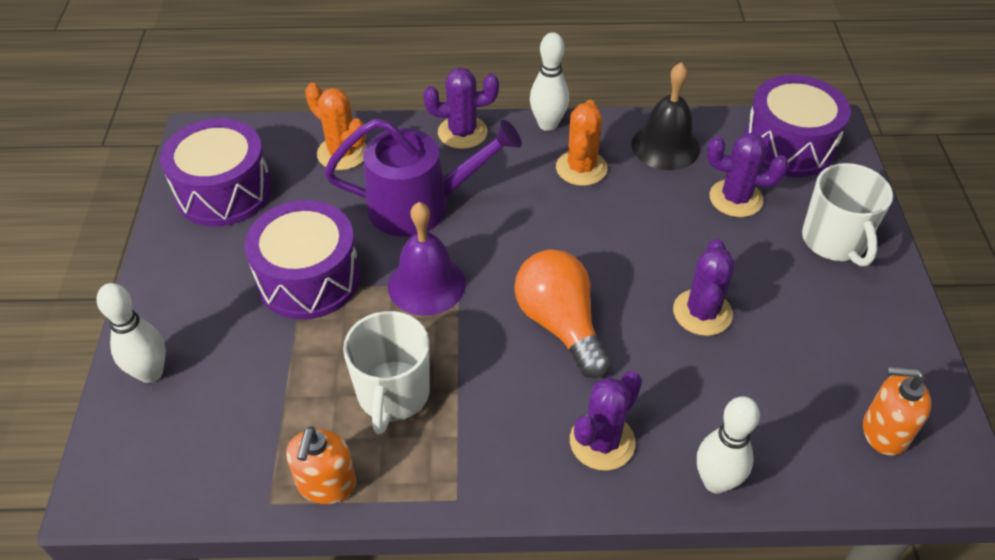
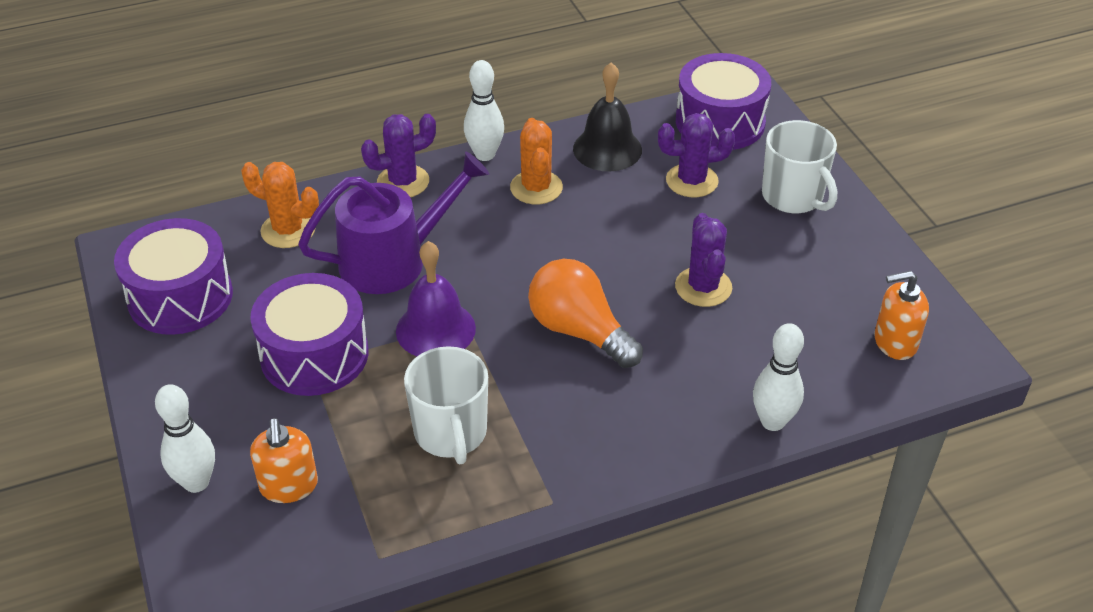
camera: 20 degrees left, 5 degrees down
orange soap dispenser [286,426,356,504] -> orange soap dispenser moved to [250,418,318,503]
purple cactus [570,371,642,471] -> none

